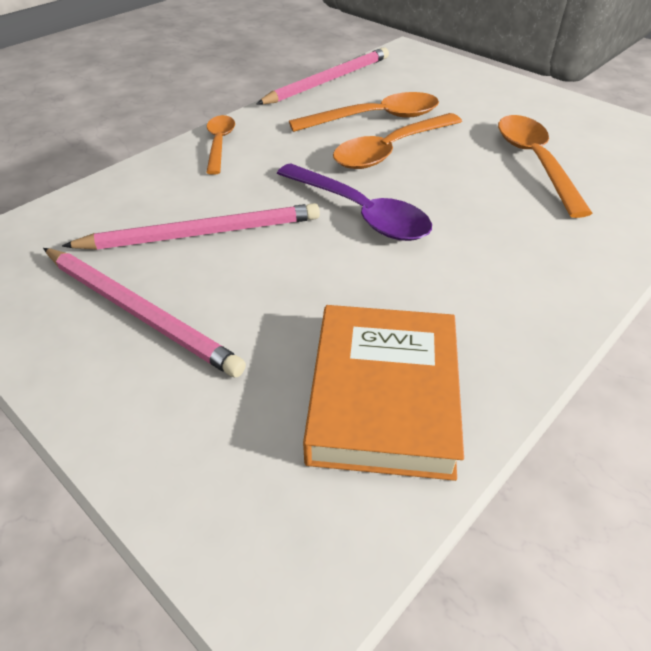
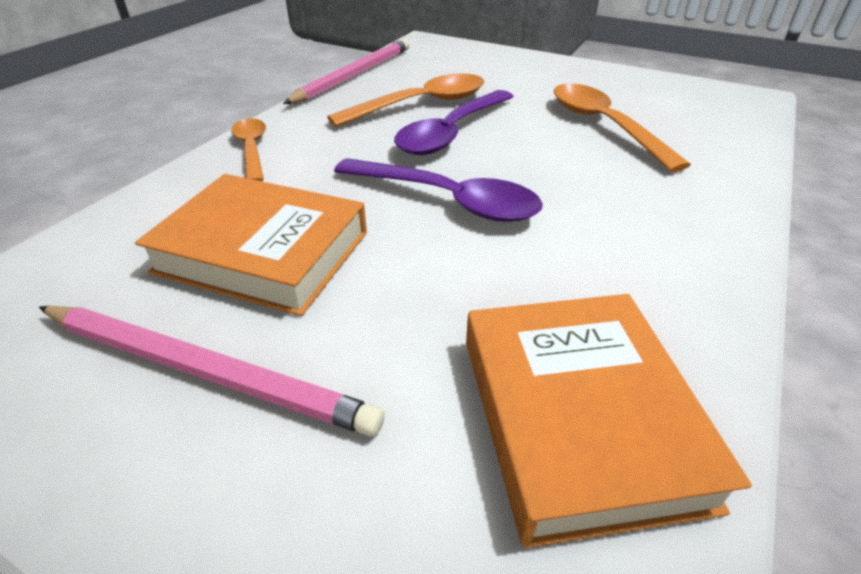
camera: 15 degrees left, 5 degrees down
pink pencil [62,203,320,250] -> orange book [135,174,367,316]
orange spoon [333,113,462,169] -> purple spoon [394,90,514,155]

